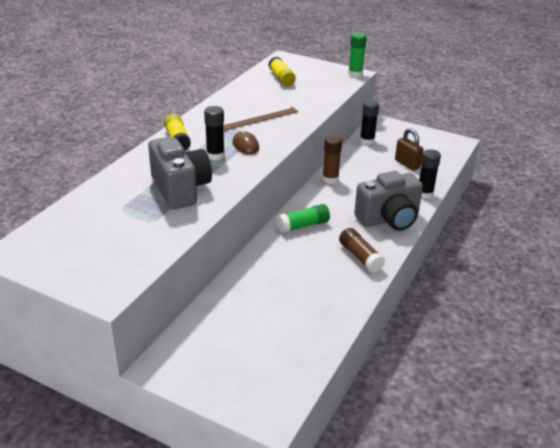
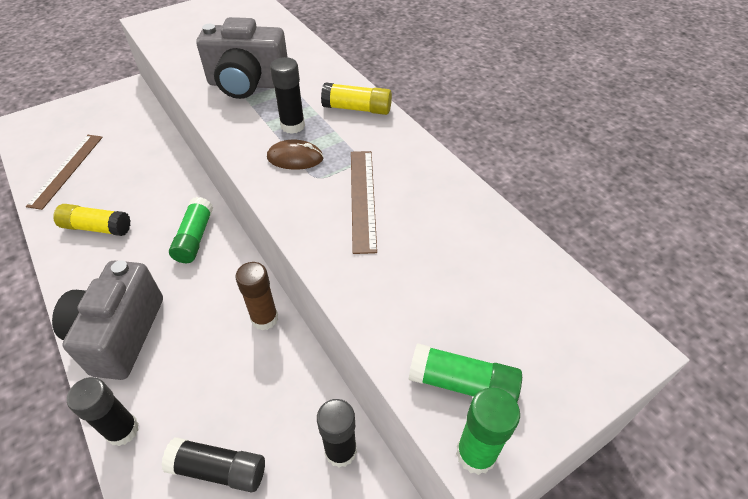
camera: 120 degrees right, 15 degrees up
yellow glue stick [269,57,296,87] -> yellow glue stick moved to [53,204,131,236]
brown glue stick [339,228,385,273] -> none
brown padlock [395,128,424,171] -> black glue stick [161,437,265,492]
none -> brown ruler [26,135,103,210]
none -> green glue stick [409,343,522,402]

